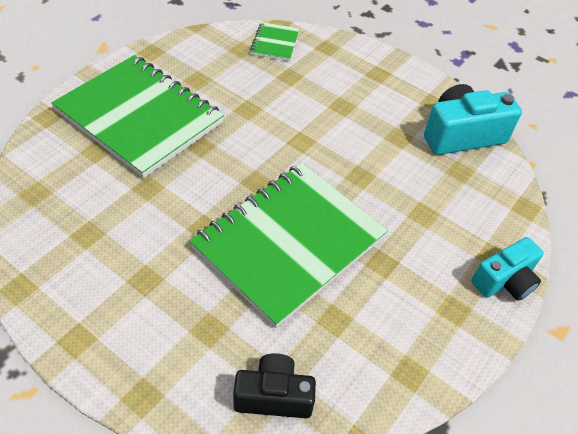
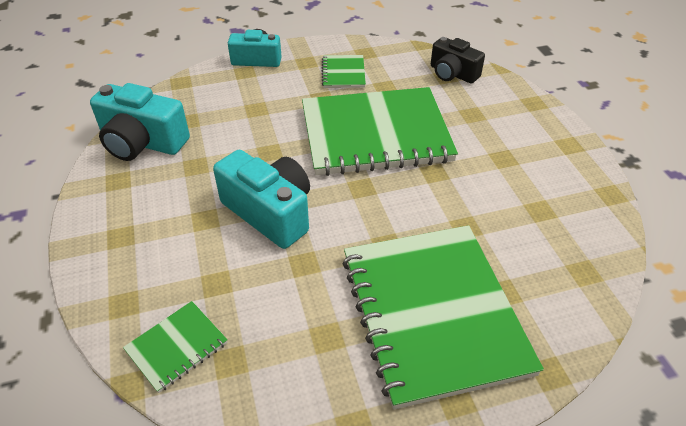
camera: 140 degrees left, 5 degrees down
none -> turquoise camera [213,150,310,249]
none -> green notebook [322,55,366,88]

